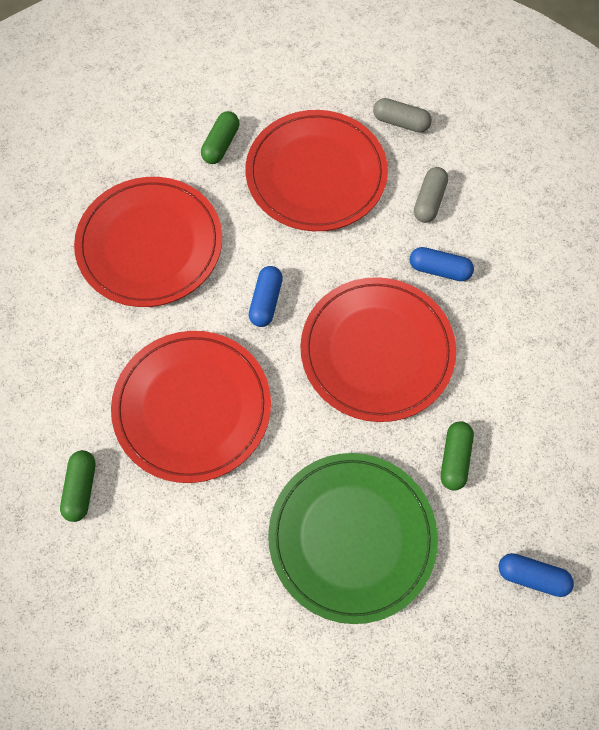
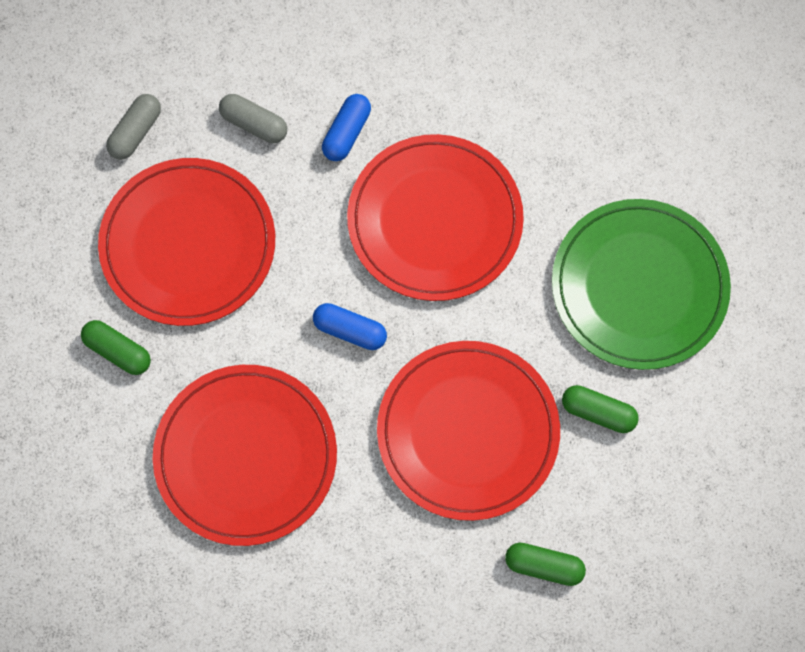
camera: 80 degrees left, 5 degrees up
green capsule [441,421,474,491] -> green capsule moved to [562,385,639,433]
blue capsule [499,553,574,597] -> none

